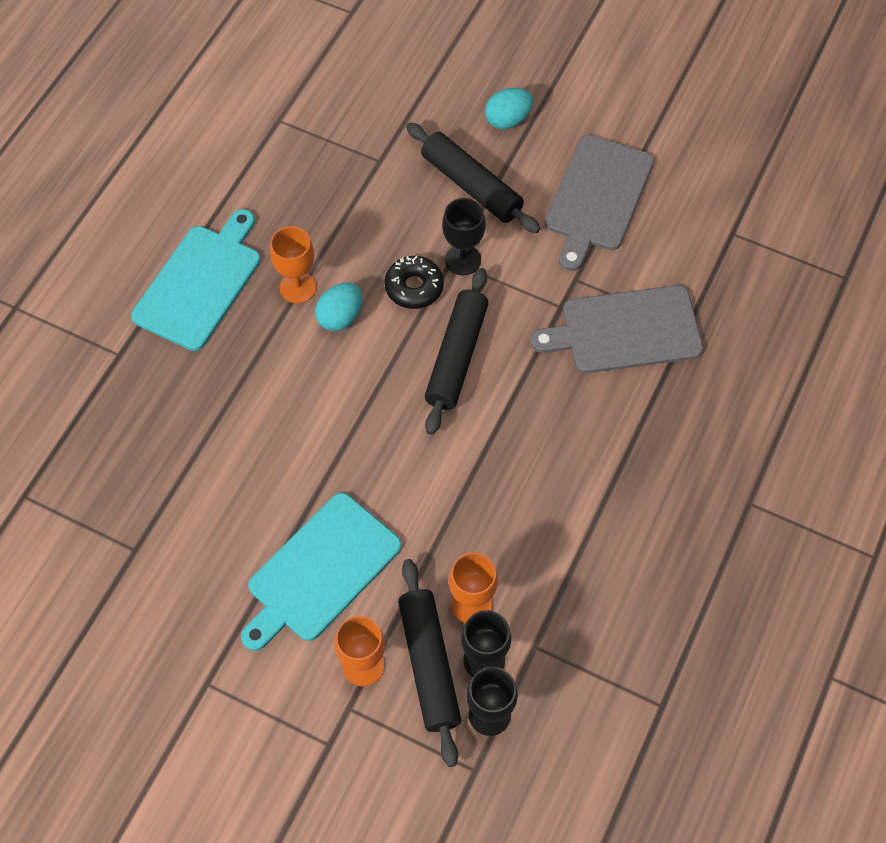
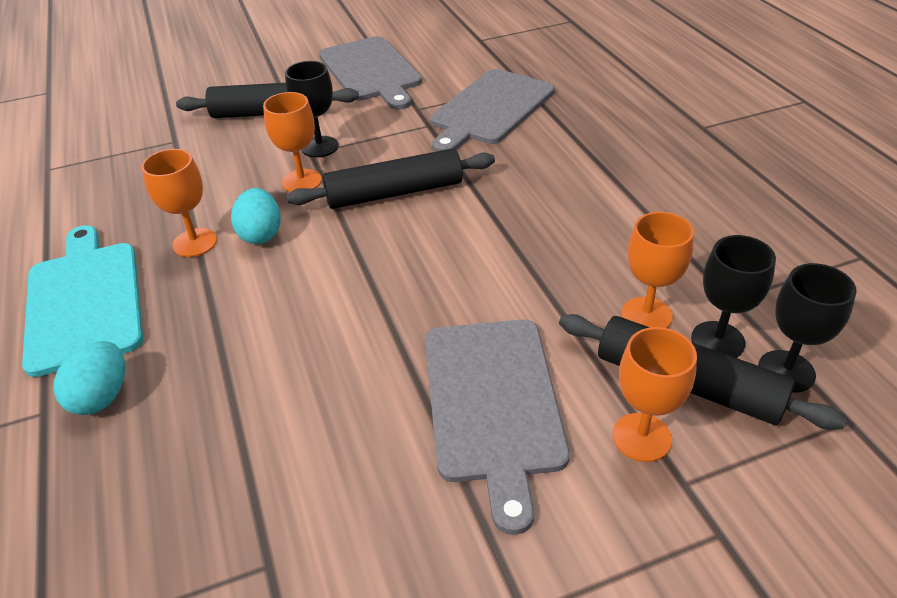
camera: 45 degrees left, 20 degrees down
turquoise cutting board [241,493,402,651] -> grey cutting board [425,319,570,535]
black donut [385,256,444,309] -> orange goblet [263,92,322,192]
black rolling pin [425,268,488,435] -> black rolling pin turned 75 degrees counterclockwise [287,148,495,209]
turquoise egg [485,88,533,129] -> turquoise egg moved to [53,341,125,415]

